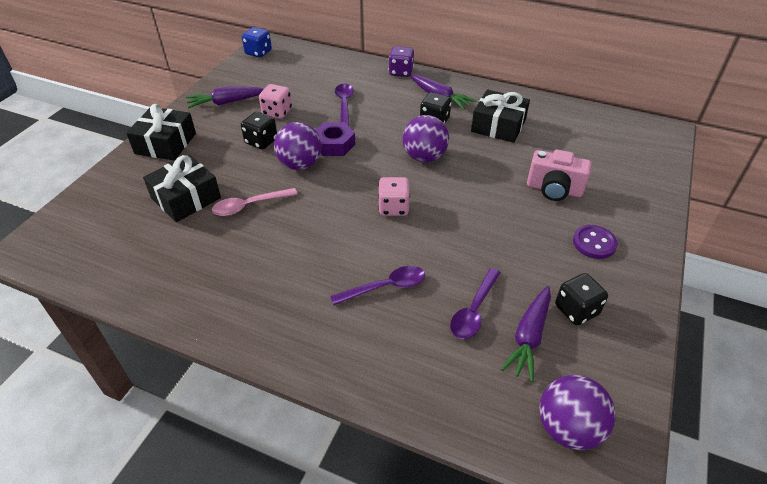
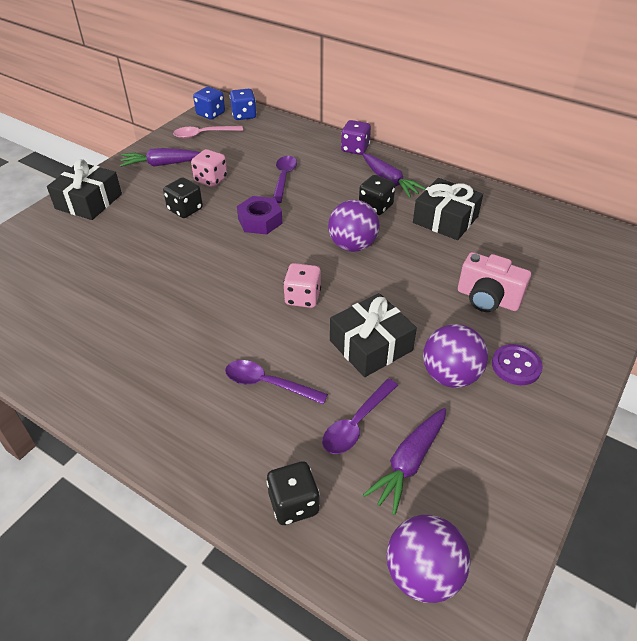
camera: 10 degrees right, 0 degrees up
black gift [143,155,221,222] -> black gift moved to [330,293,417,377]
pink spoon [212,188,297,216] -> pink spoon moved to [173,126,243,139]
purple ball [274,122,322,170] -> purple ball moved to [423,324,488,388]
purple spoon [330,266,425,305] -> purple spoon turned 150 degrees counterclockwise [225,360,328,404]
black dice [555,273,608,325] -> black dice moved to [266,461,320,525]
none -> blue dice [230,89,257,120]

